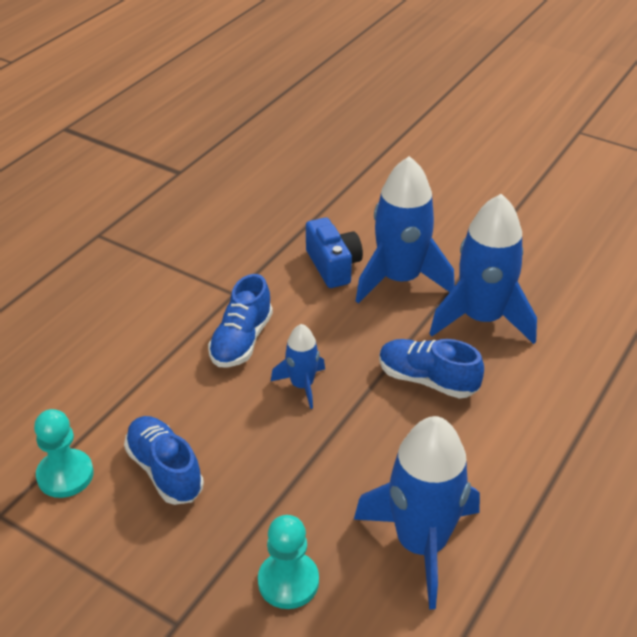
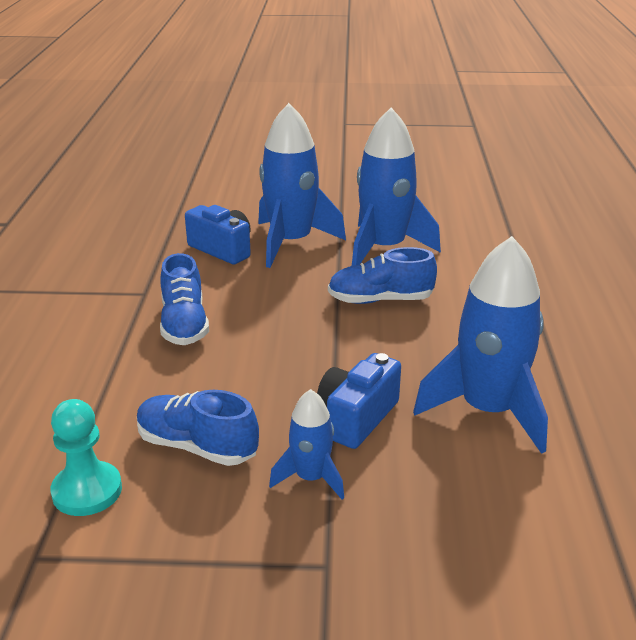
camera: 30 degrees left, 10 degrees down
turquoise pawn [258,515,319,609] -> none
blue rocket [271,324,325,409] -> blue rocket moved to [269,389,344,500]
none -> blue camera [317,353,401,449]

